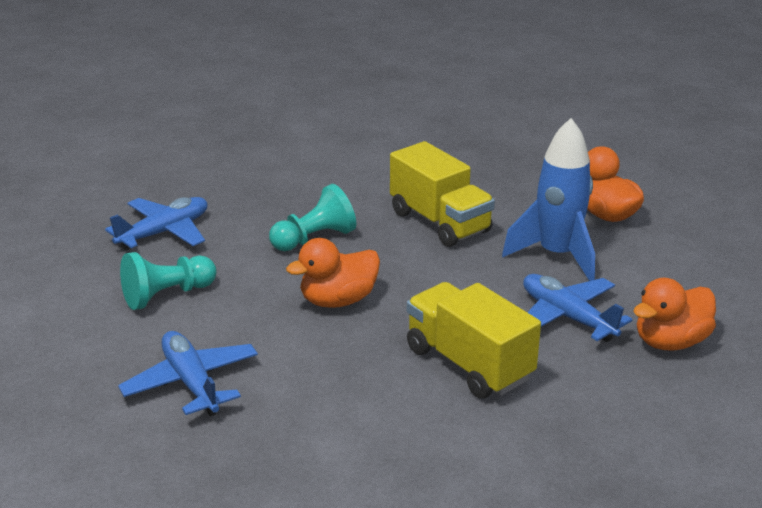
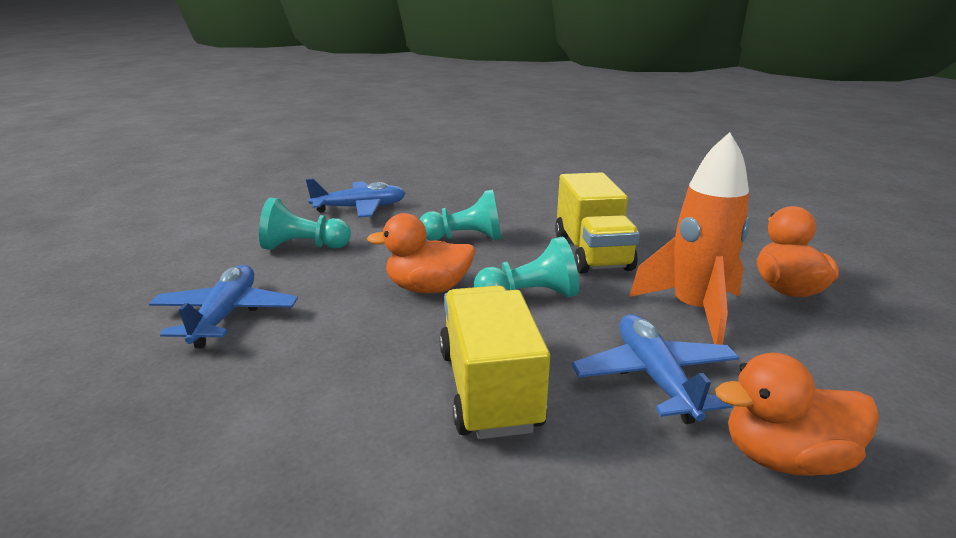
camera: 30 degrees right, 5 degrees down
blue rocket [502,118,595,281] -> orange rocket [629,132,750,345]
none -> turquoise pawn [474,236,579,298]

